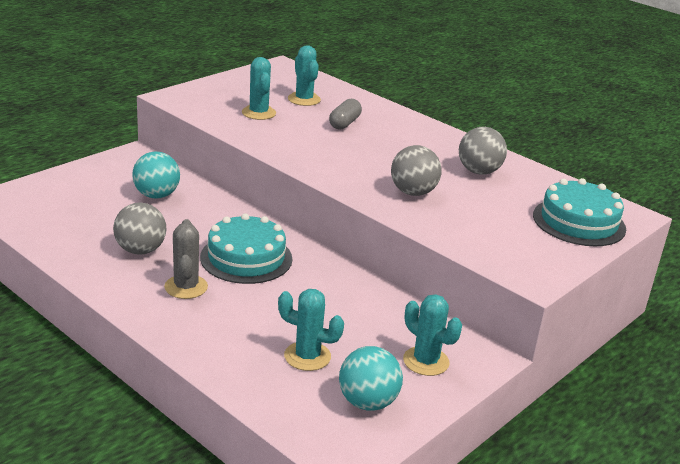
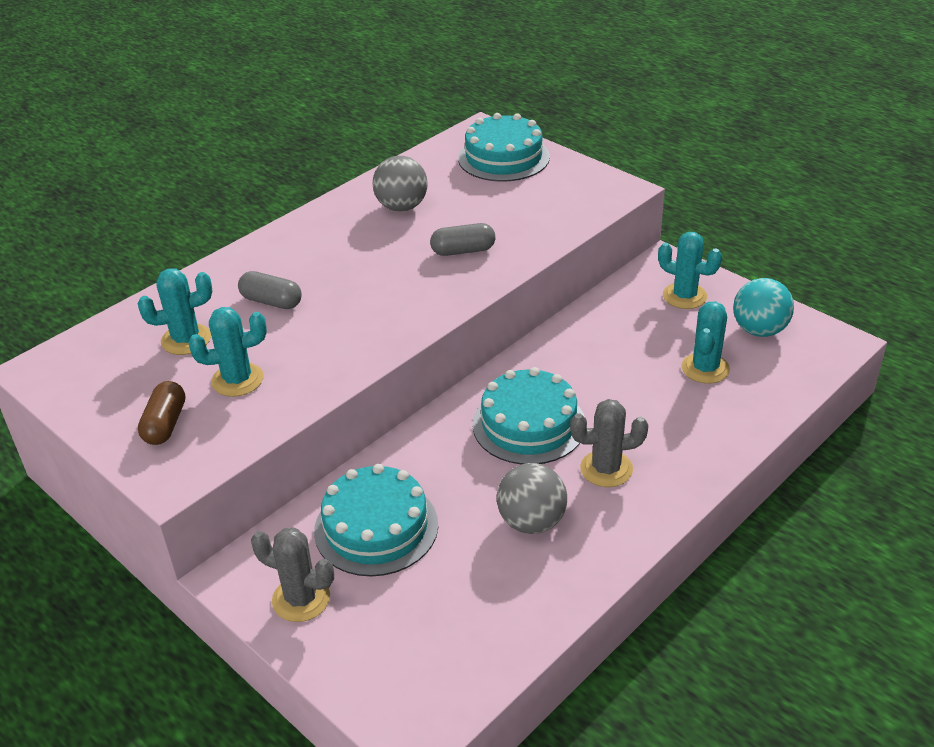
camera: 85 degrees left, 10 degrees up
turquoise ball [132,151,180,199] -> turquoise cake [314,464,438,576]
grey ball [391,145,442,196] -> grey capsule [430,223,495,256]
turquoise cactus [403,294,462,376] -> turquoise cactus turned 75 degrees clockwise [658,232,722,309]
none -> brown capsule [138,381,185,445]
none -> grey cactus [251,528,334,622]

